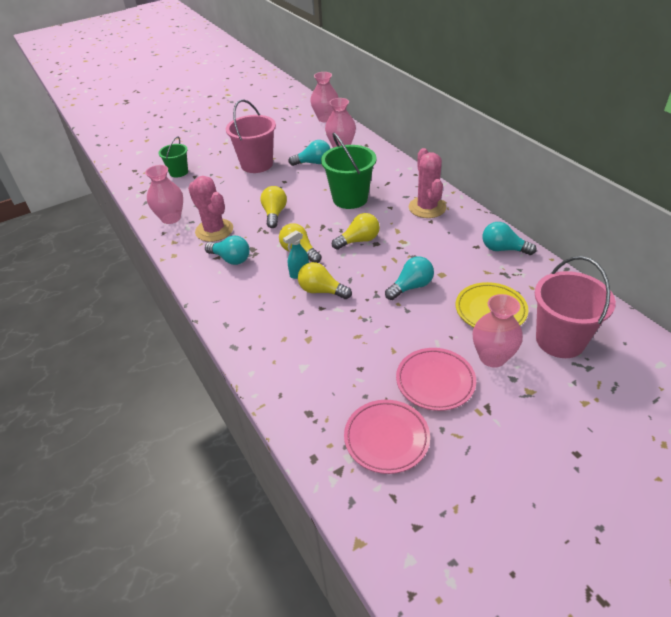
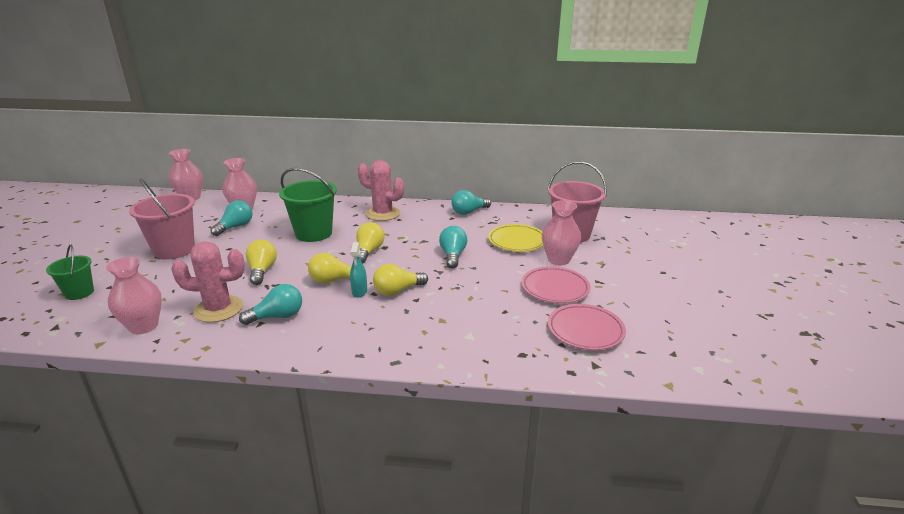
camera: 55 degrees left, 15 degrees down
yellow light bulb [260,186,287,228] -> yellow light bulb turned 45 degrees clockwise [246,240,277,285]

